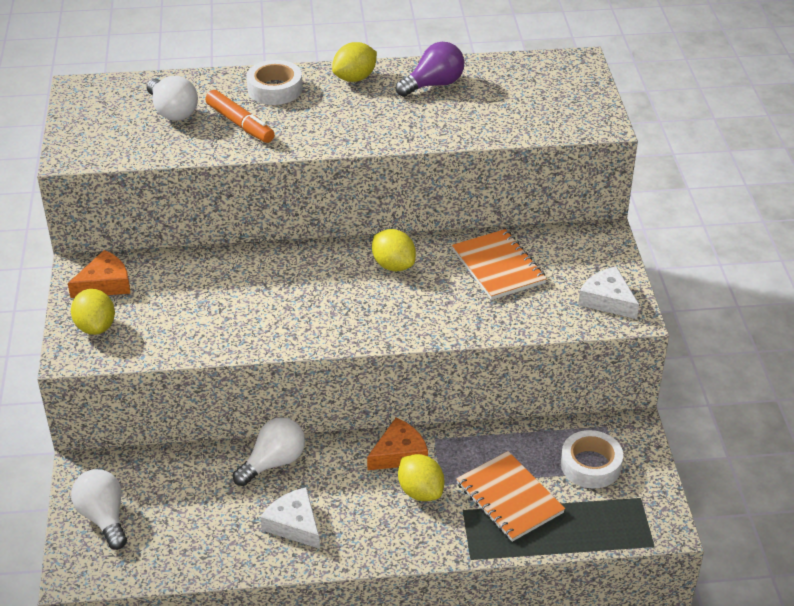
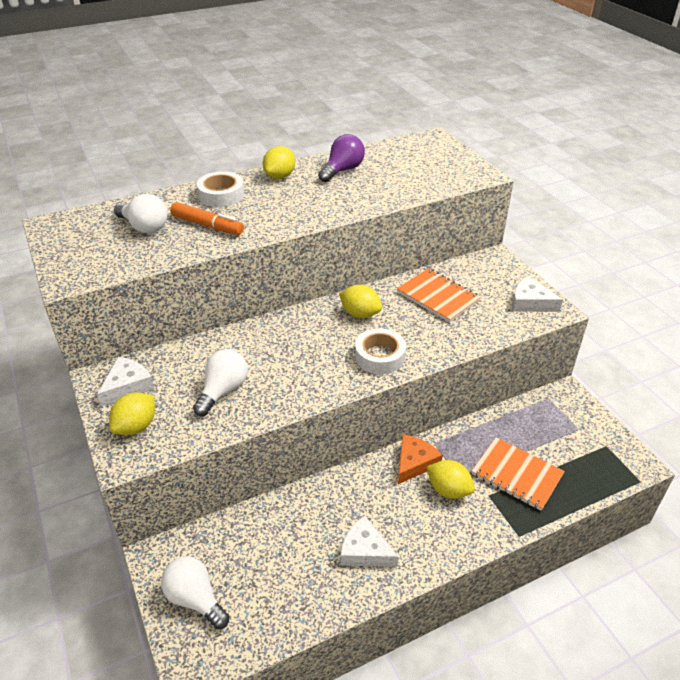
camera: 20 degrees left, 0 degrees up
orange cheese [68,250,131,298] -> white cheese [97,357,155,406]
yellow lemon [71,289,115,335] -> yellow lemon turned 75 degrees clockwise [109,392,155,435]
white light bulb [233,417,305,486] -> white light bulb moved to [193,349,248,416]
white tape [561,430,623,488] -> white tape moved to [355,328,406,374]

